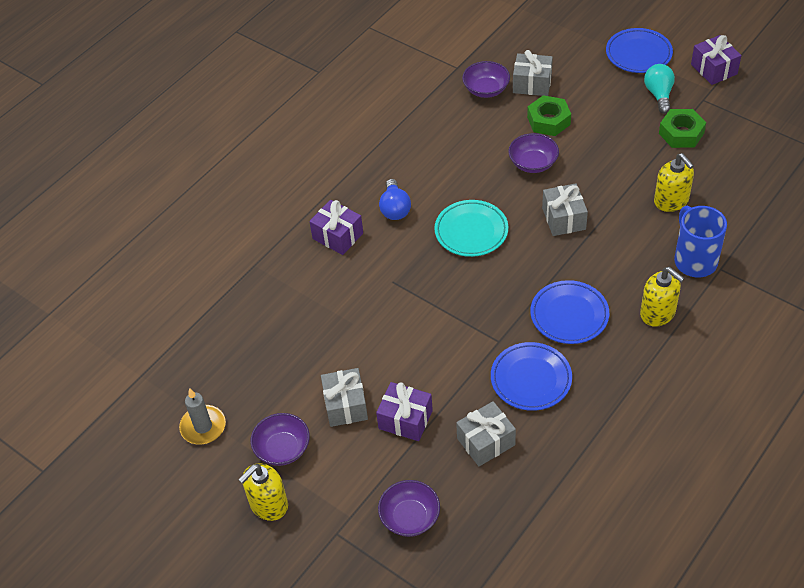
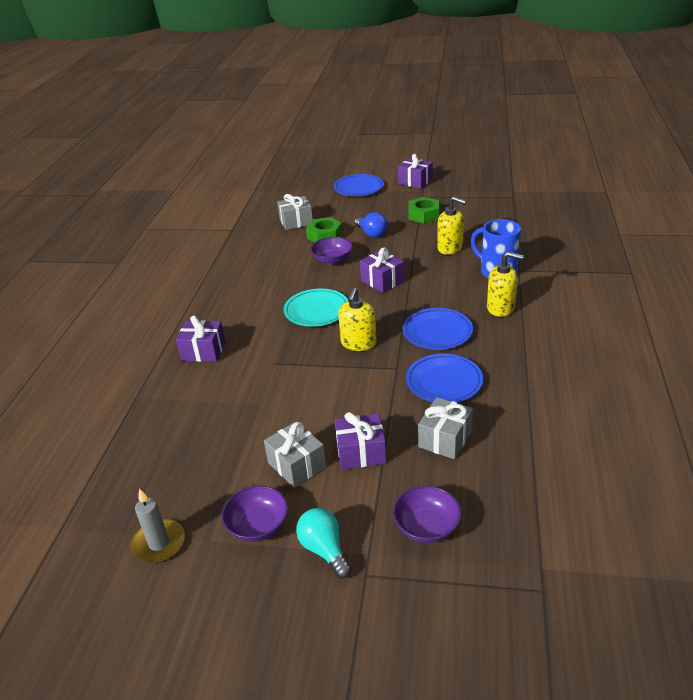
camera: 30 degrees left, 15 degrees down
yellow soap dispenser [238,463,288,521] -> yellow soap dispenser moved to [338,288,377,351]
blue light bulb [379,179,411,220] -> blue light bulb moved to [355,212,387,238]
purple bowl [462,61,510,98] -> none
grey gift [542,183,588,236] -> purple gift [360,247,404,293]
turquoise light bulb [644,64,675,114] -> turquoise light bulb moved to [296,508,352,579]

